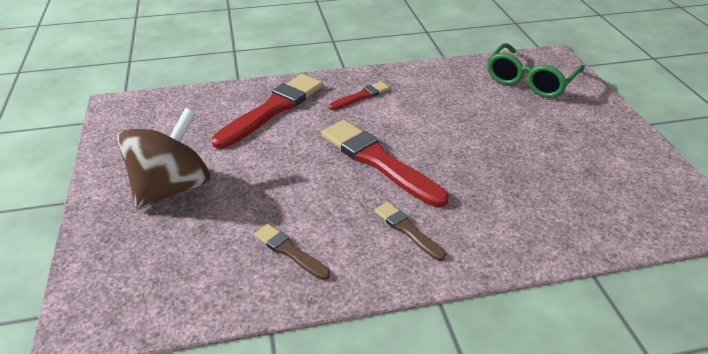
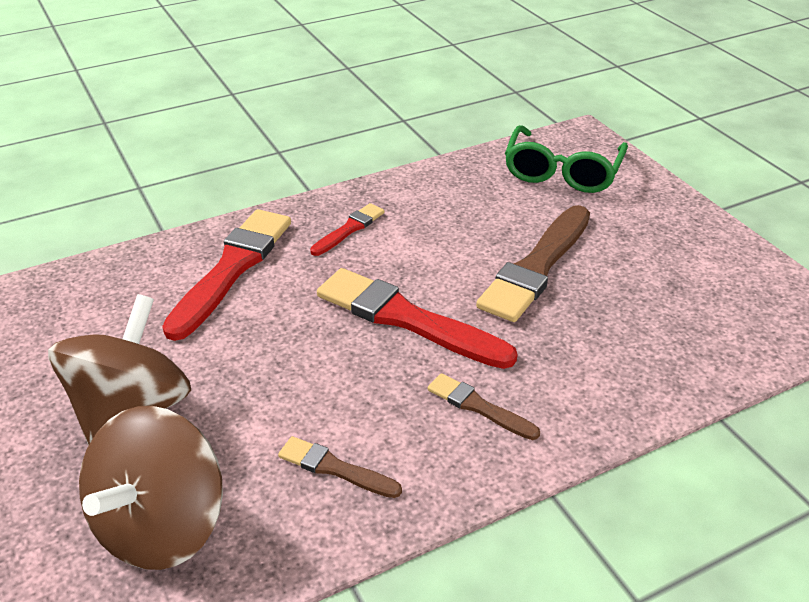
camera: 15 degrees left, 0 degrees up
none -> brown spinning top [79,406,223,570]
none -> brown brush [476,205,590,322]

